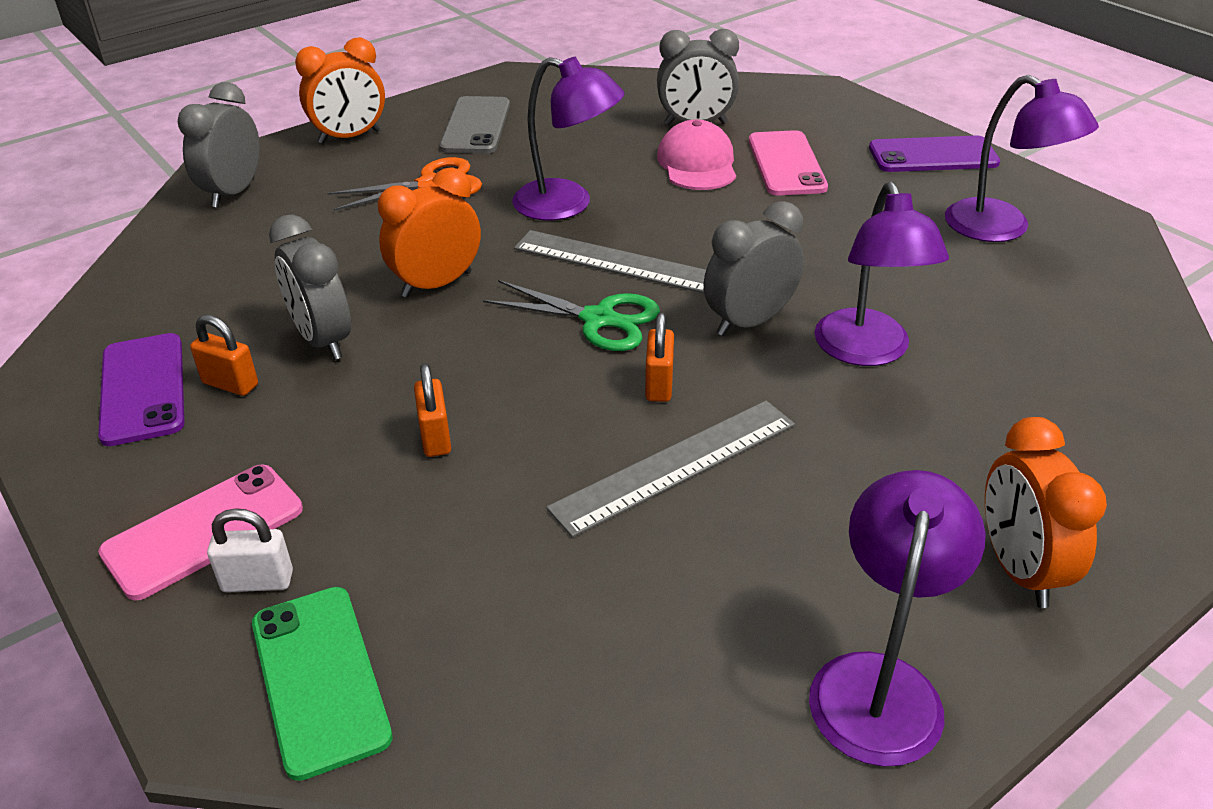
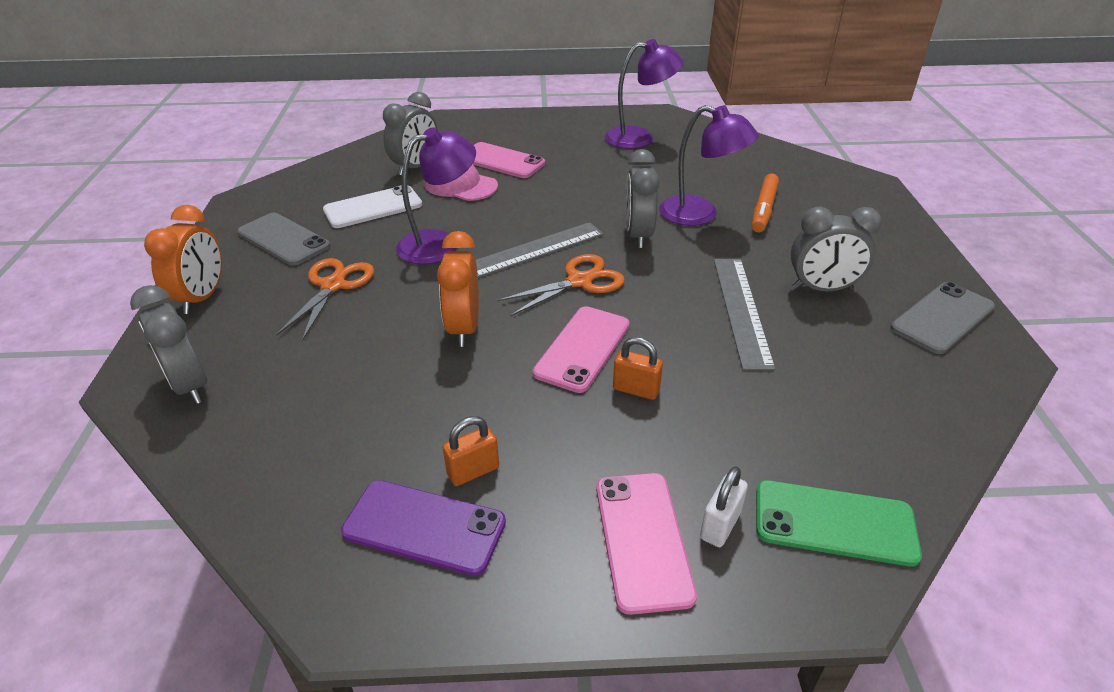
camera: 55 degrees left, 0 degrees up
grey clock [269,214,351,360] -> grey clock moved to [790,206,882,291]
green scissors [483,280,660,351] -> orange scissors [497,254,625,317]
orange padlock [645,313,674,402] -> none
purple lamp [809,470,986,767] -> grey phone [890,282,995,354]
purple phone [869,136,1000,172] -> none
orange clock [985,417,1107,608] -> none
none -> white phone [323,185,422,228]
none -> pink phone [533,306,630,393]
none -> orange marker [752,174,779,232]

